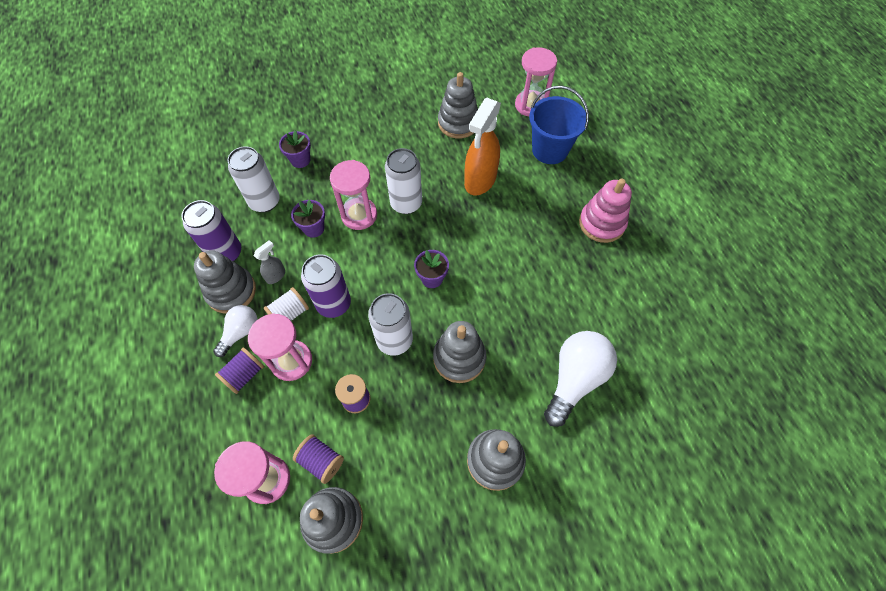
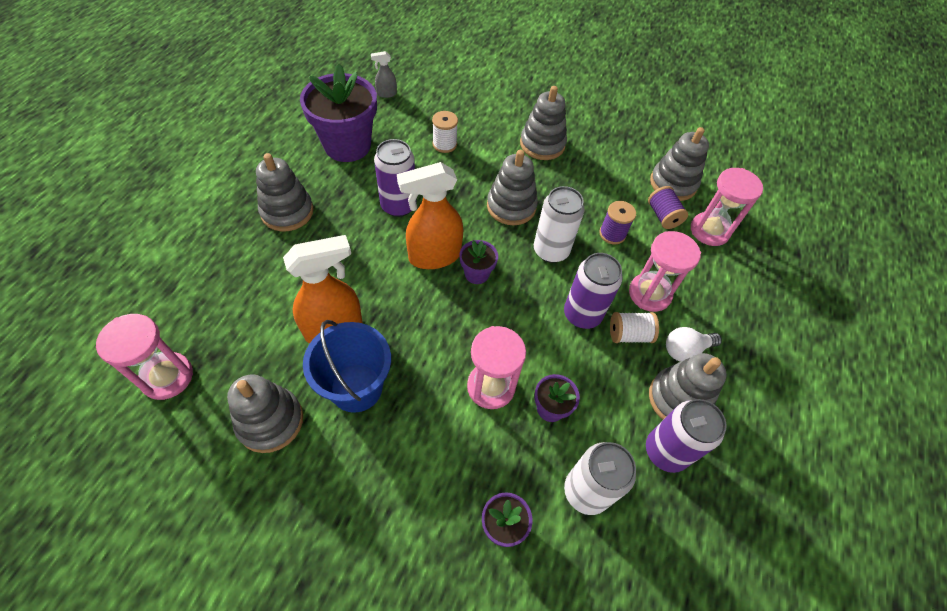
camera: 145 degrees left, 5 degrees down
purple spool [215,347,264,394] -> none
grey spray bottle [254,240,285,284] -> grey spray bottle moved to [371,51,397,98]
white can [385,148,422,214] -> none
blue bucket [529,85,589,164] -> blue bucket moved to [303,320,391,413]
white light bulb [544,331,617,427] -> white spool [432,111,458,153]
pink stacking toy [579,178,632,243] -> grey stacking toy [256,153,314,231]
none -> purple flower pot [300,64,377,162]
none -> purple can [374,139,417,217]
none -> orange spray bottle [397,162,463,269]

